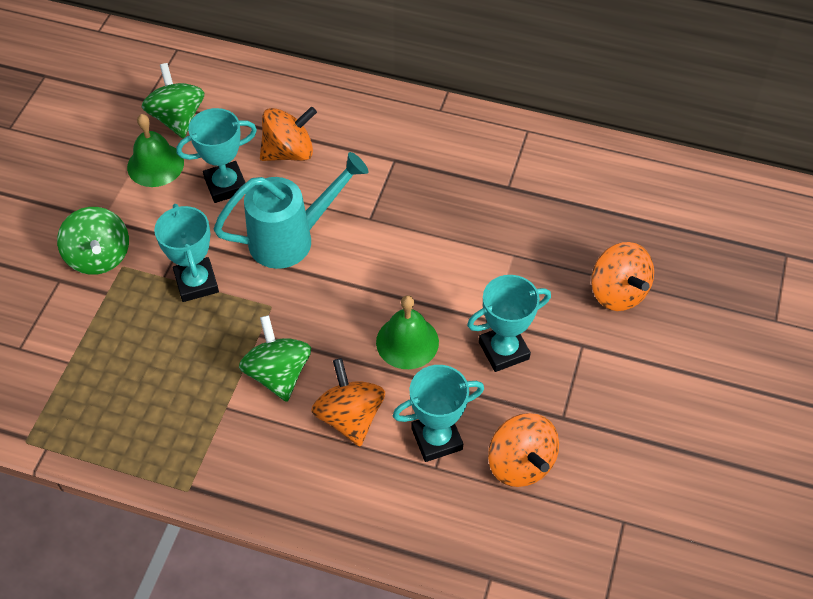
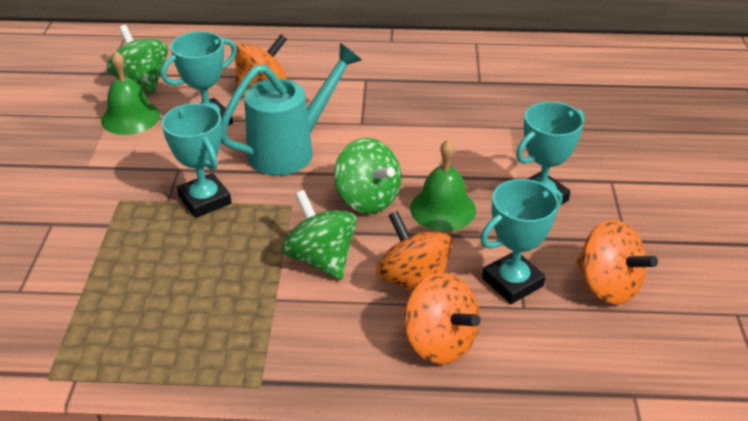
camera: 15 degrees left, 15 degrees down
green spinning top [57,207,129,275] -> green spinning top moved to [334,138,401,214]
orange spinning top [591,242,654,311] -> orange spinning top moved to [404,273,480,364]

